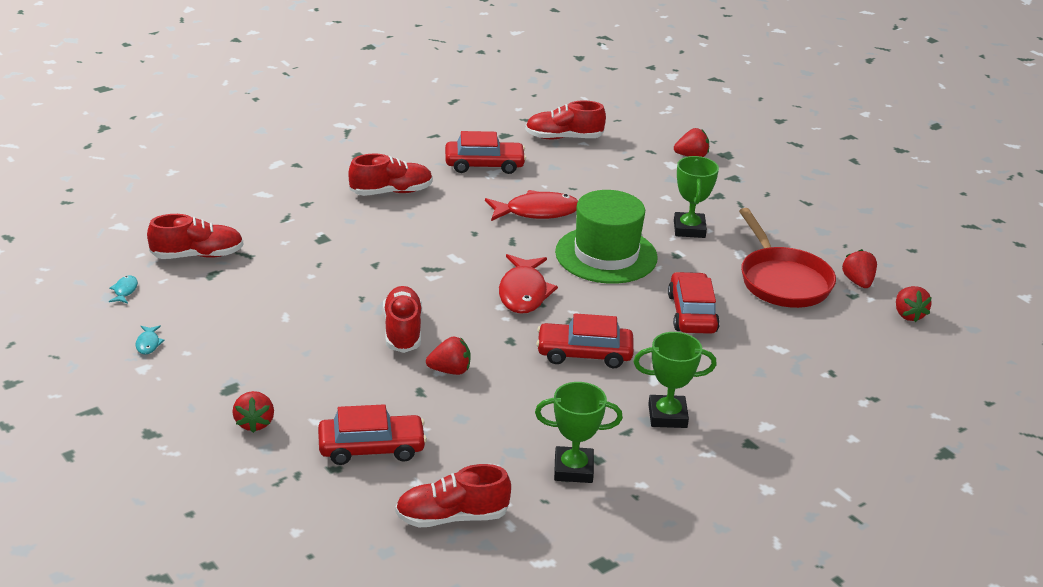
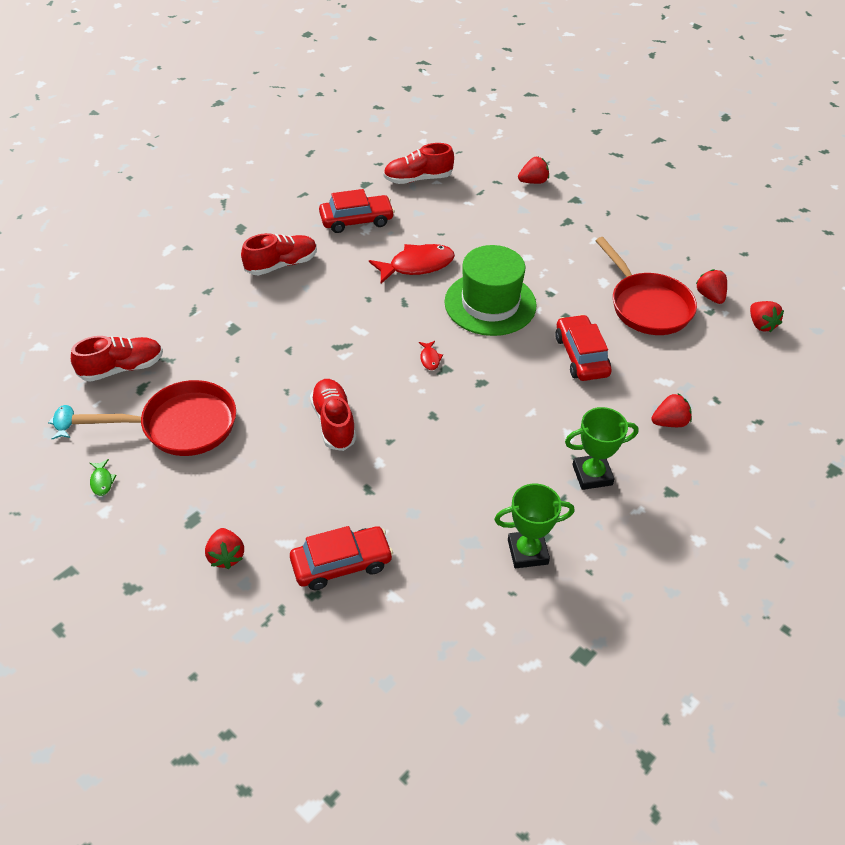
camera: 10 degrees left, 15 degrees up
turquoise fish [136,326,165,354] -> green fish [90,459,117,496]
red shoe [395,464,511,527] -> none
red strawberry [426,337,471,375] -> red strawberry moved to [651,394,692,427]
red fish [499,254,558,314] -> red fish [419,341,443,370], size x0.44
red car [536,313,634,368] -> none
green trophy [674,156,719,238] -> none
none -> red pan [72,380,236,456]

